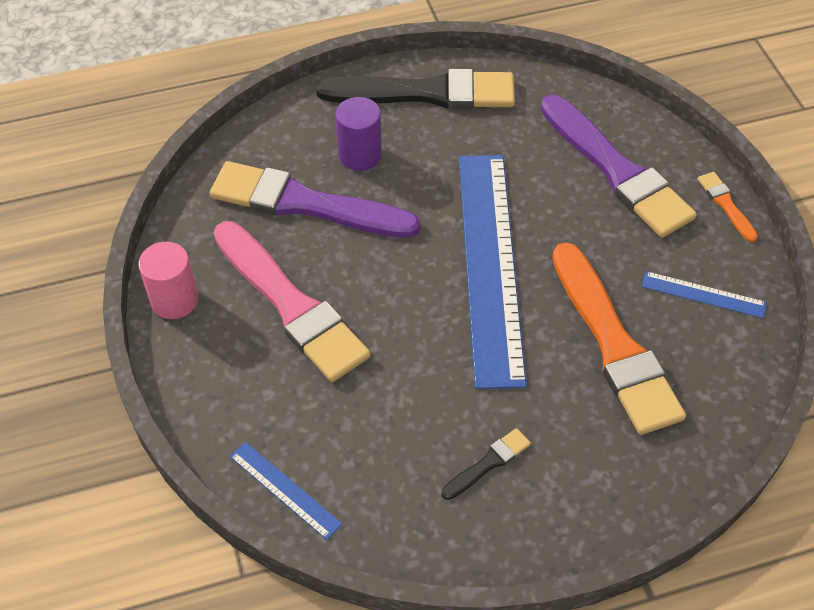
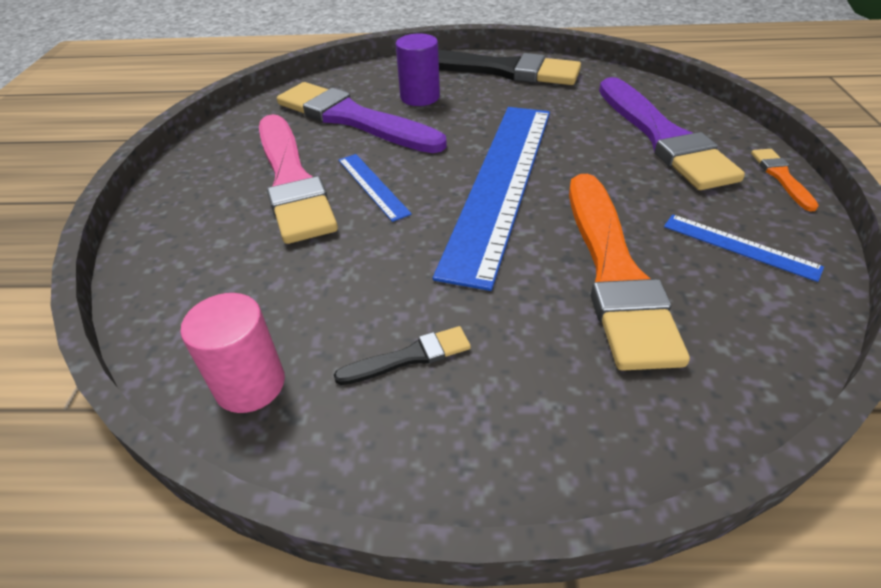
camera: 20 degrees right, 10 degrees down
pink cylinder [138,242,198,319] -> pink cylinder moved to [180,293,285,413]
blue ruler [230,442,342,540] -> blue ruler moved to [339,154,412,222]

